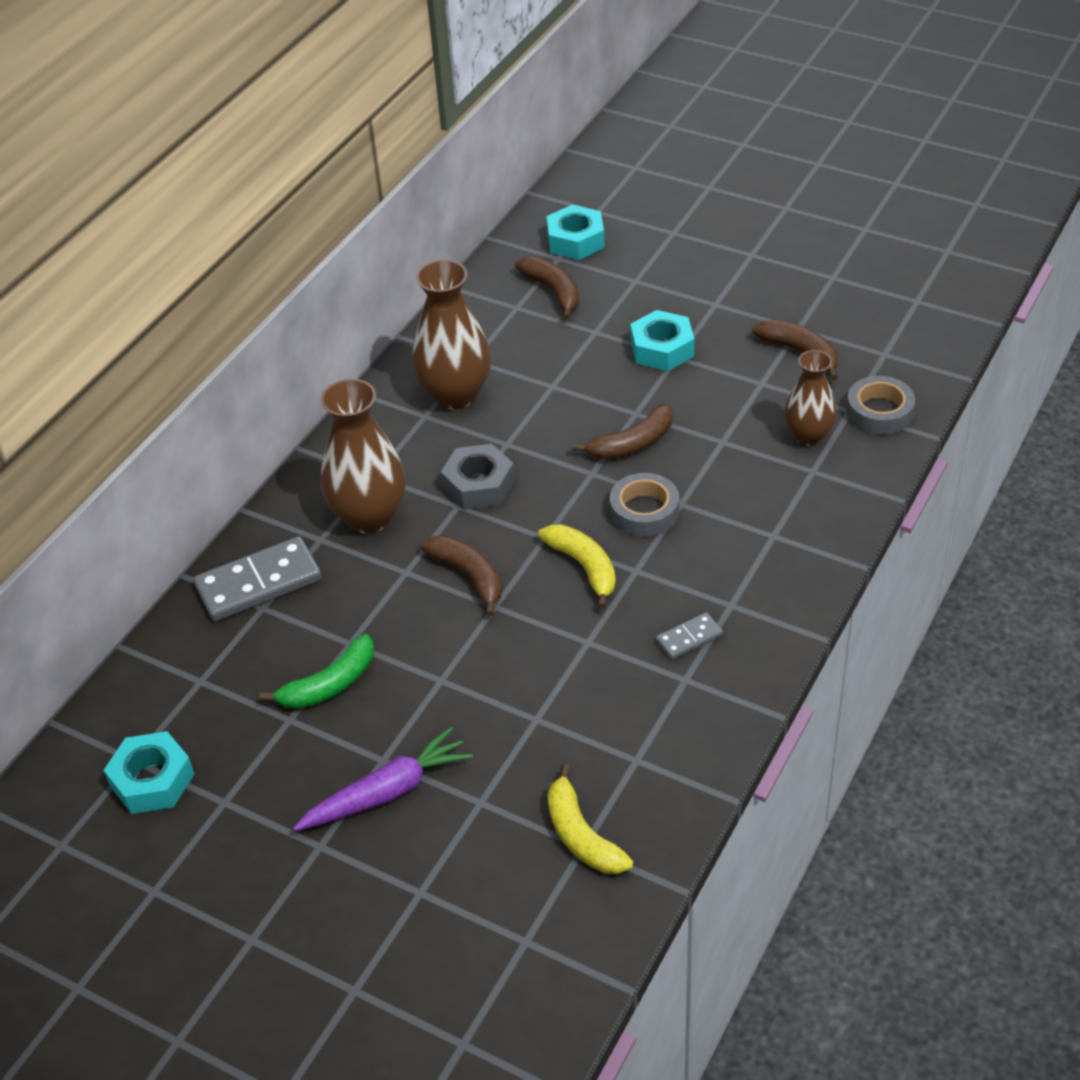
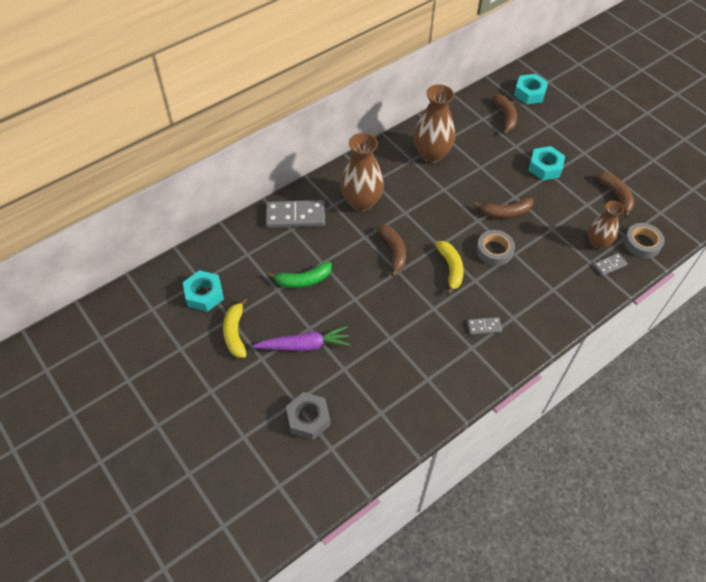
camera: 20 degrees right, 10 degrees up
grey nut [441,444,515,510] -> grey nut moved to [286,392,330,440]
yellow banana [548,764,633,874] -> yellow banana moved to [223,298,248,358]
none -> grey domino [593,253,627,276]

